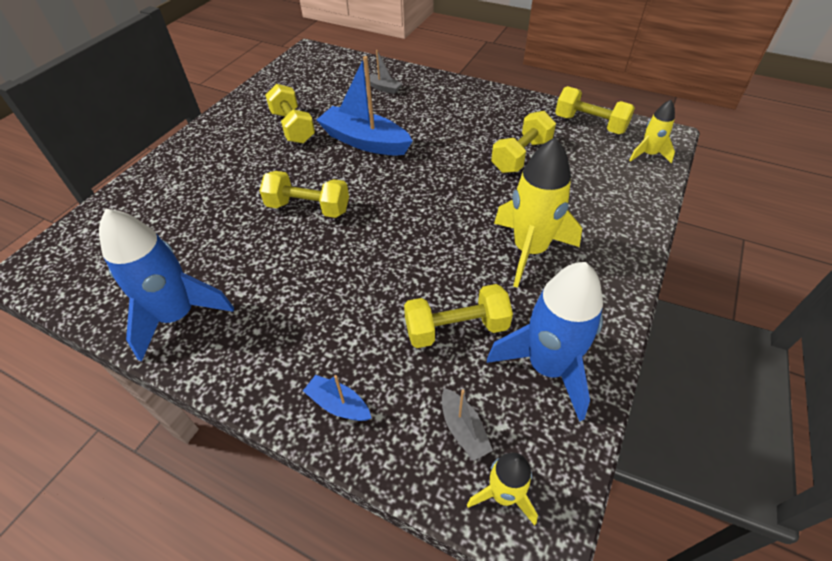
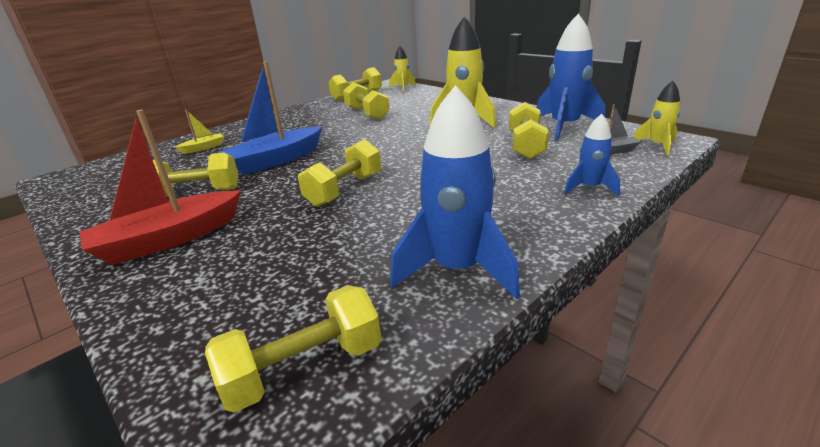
camera: 70 degrees left, 20 degrees down
blue boat [303,375,371,421] -> blue rocket [564,114,620,196]
grey boat [369,50,403,94] -> yellow boat [175,110,224,154]
none -> red boat [80,110,241,265]
none -> yellow dumbbell [205,285,381,413]

